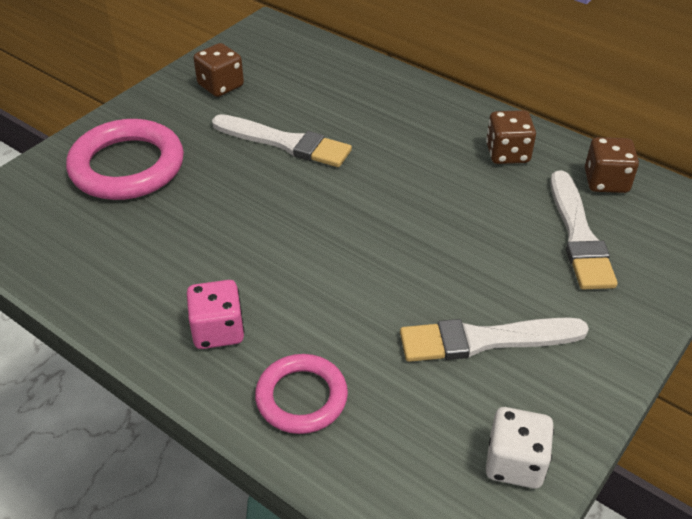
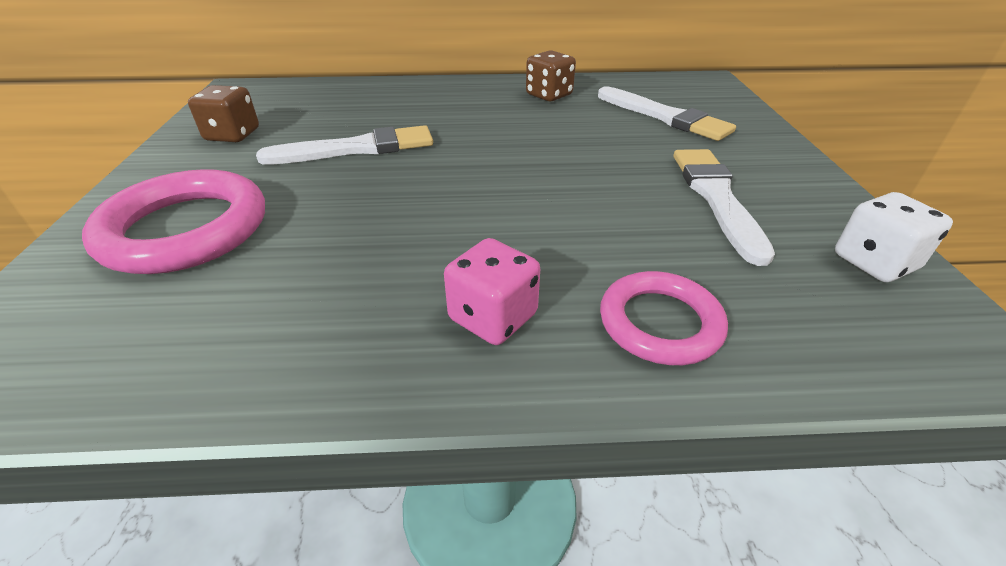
camera: 40 degrees left, 5 degrees down
white brush [400,318,589,362] -> white brush turned 135 degrees clockwise [674,149,775,266]
brown dice [585,137,639,193] -> none

